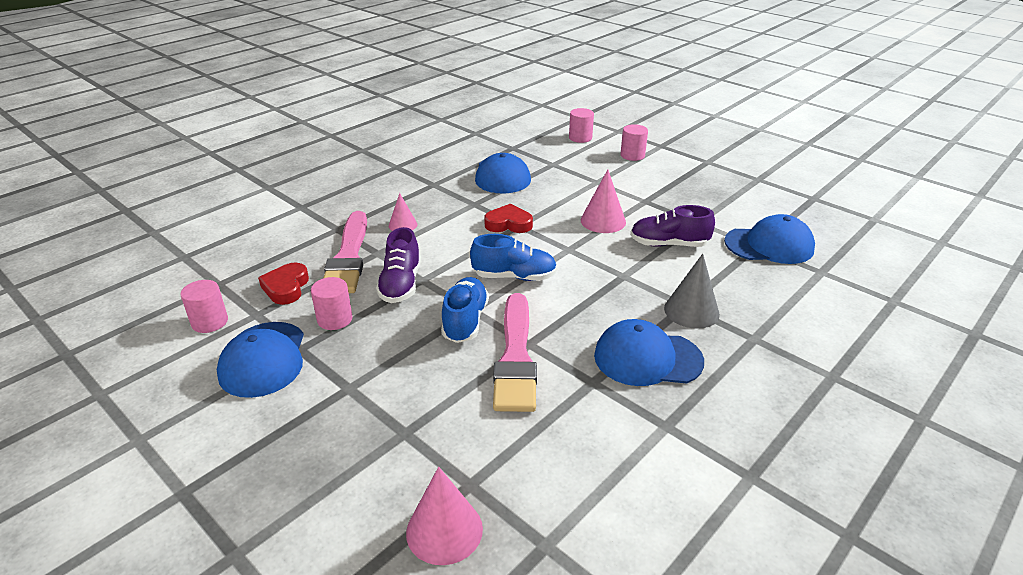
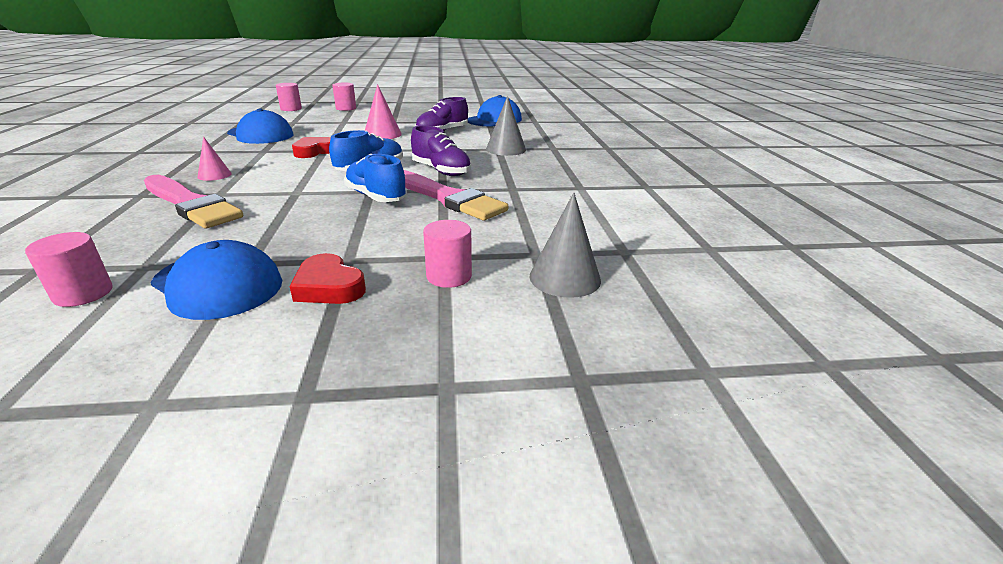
camera: 50 degrees left, 5 degrees down
red heart [258,262,309,305] -> red heart moved to [289,253,366,304]
pink cylinder [311,277,353,330] -> pink cylinder moved to [423,220,472,288]
purple shoe [376,227,421,303] -> purple shoe moved to [411,125,471,176]
pink cone [406,467,483,565] -> grey cone [529,193,601,298]
blue cap [594,319,704,386] -> none

